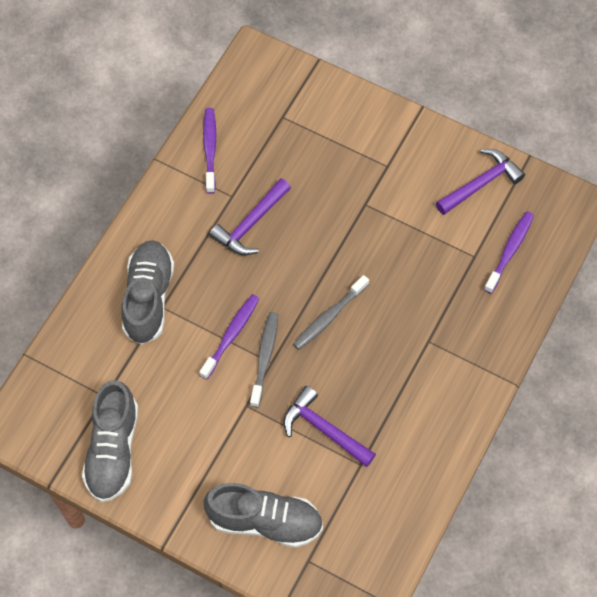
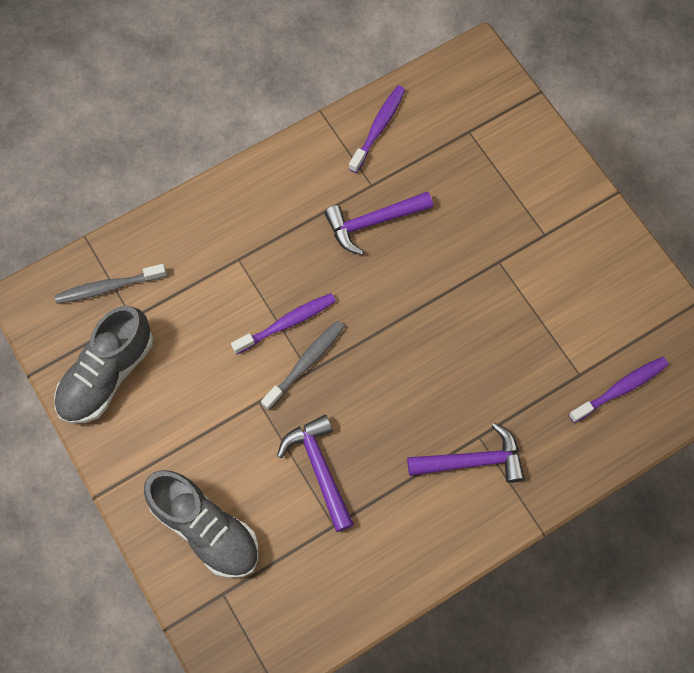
camera: 30 degrees right, 5 degrees up
grey shoe [121,240,174,345] -> none
grey toothbrush [293,275,369,350] -> grey toothbrush moved to [55,264,167,304]
purple hammer [436,149,525,215] -> purple hammer moved to [407,423,525,483]

